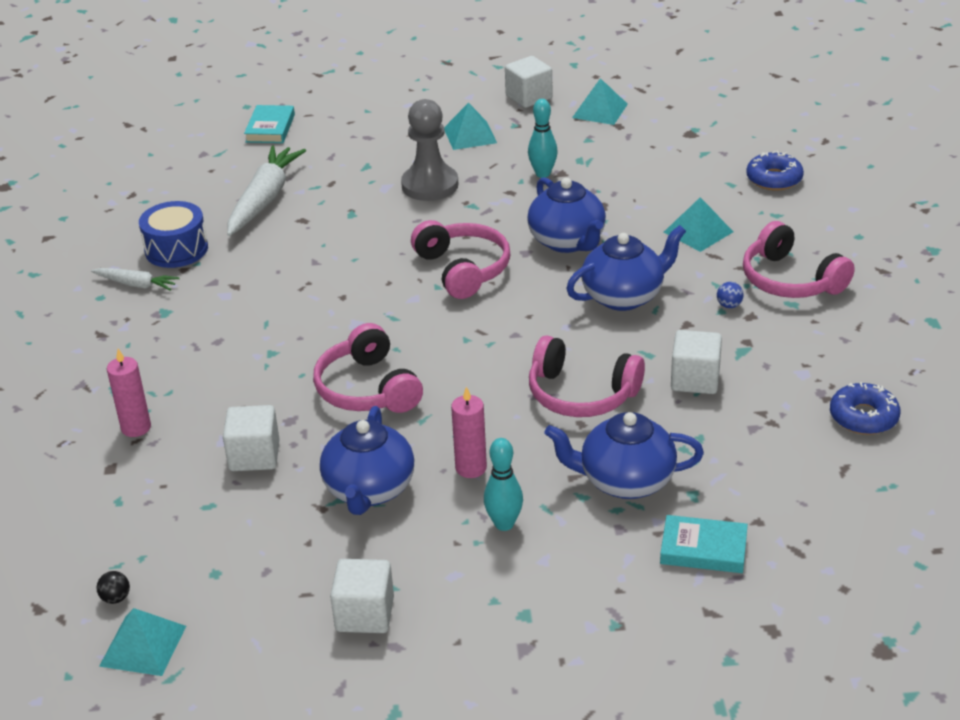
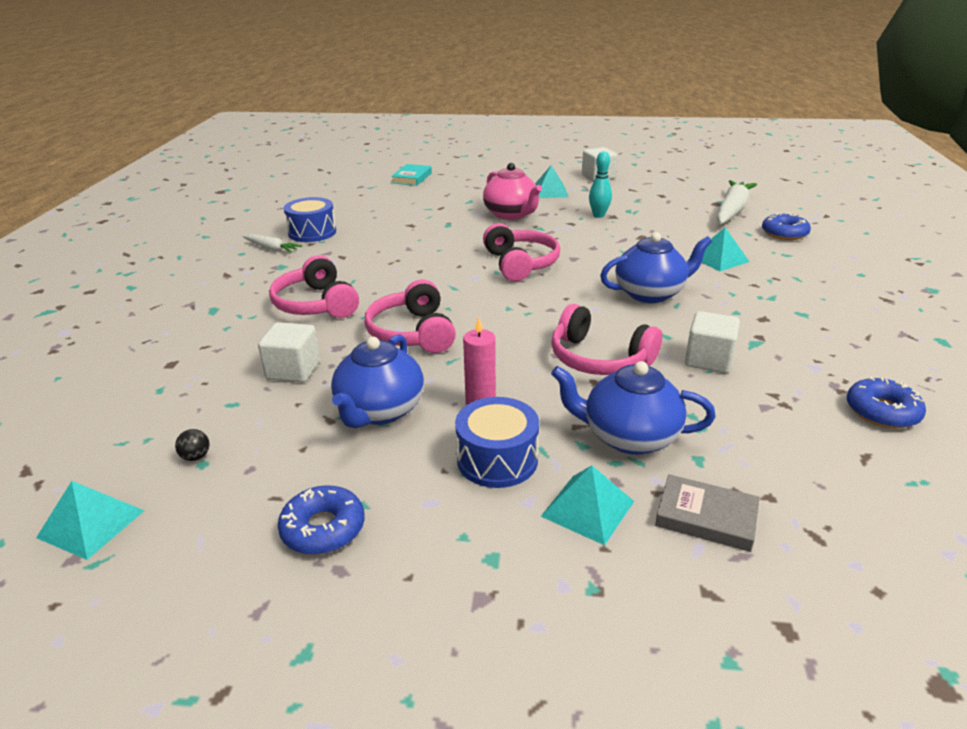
camera: 10 degrees right, 5 degrees down
black ball [97,571,130,604] -> black ball moved to [175,429,209,461]
pink candle [107,349,151,437] -> none
white carrot [227,146,306,236] -> white carrot moved to [717,180,757,224]
white cube [330,559,394,633] -> blue donut [278,485,364,555]
grey pawn [401,99,458,201] -> pink teapot [483,163,542,220]
turquoise bowling pin [484,438,523,531] -> blue drum [455,397,539,488]
blue teapot [527,178,606,253] -> none
turquoise pyramid [572,78,628,125] -> turquoise pyramid moved to [541,465,634,545]
turquoise book [660,515,748,573] -> grey book [655,474,760,552]
blue ball [717,282,744,308] -> none
pink headphones [743,221,855,298] -> pink headphones moved to [269,255,359,318]

